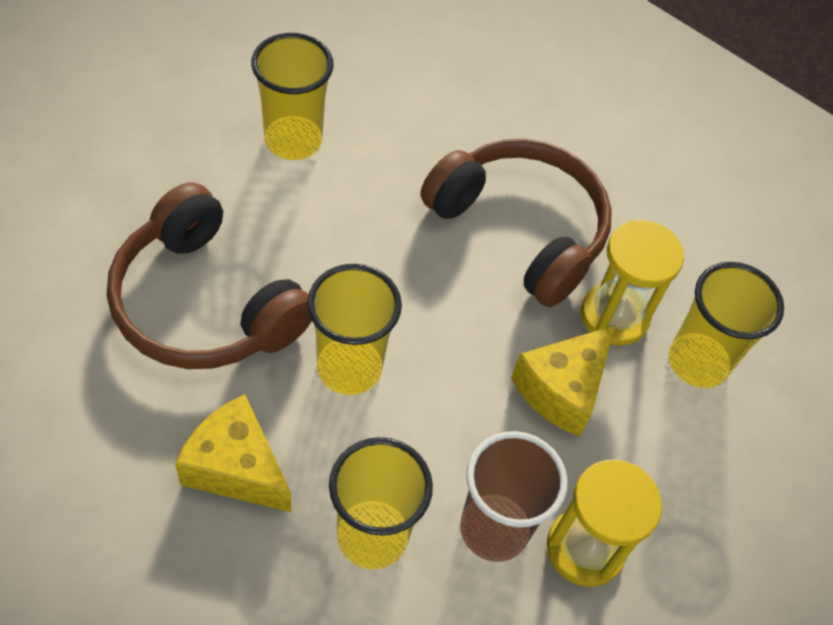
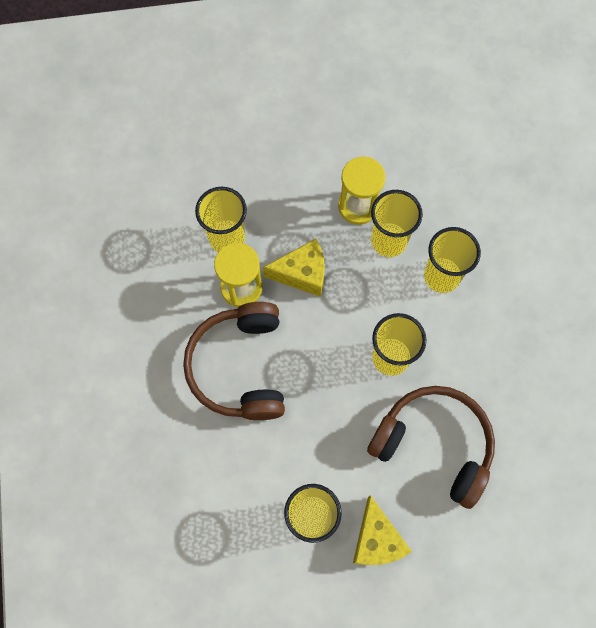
camera: 130 degrees left, 15 degrees up
brown headphones [107,183,312,369] -> brown headphones turned 60 degrees counterclockwise [367,386,495,509]
yellow cheese [175,394,291,512] -> yellow cheese moved to [353,495,412,565]
brown cup [460,431,568,562] -> yellow cup [371,190,423,257]

